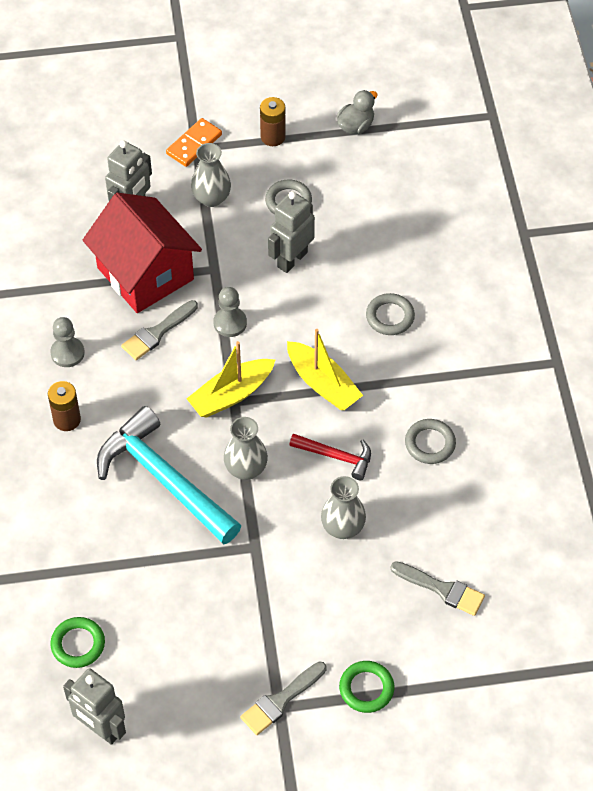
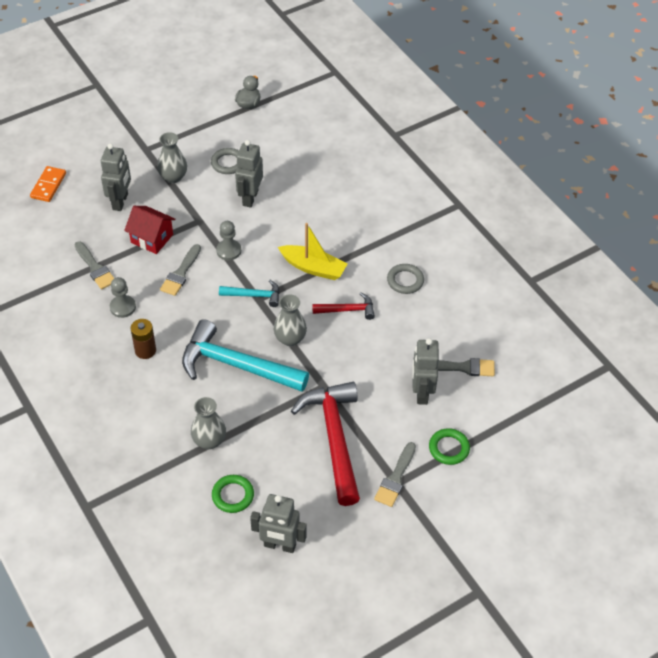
camera: 25 degrees left, 5 degrees down
red house [83,193,202,313] -> red house [124,206,175,254], size x0.58
orange domino [166,118,222,167] -> orange domino moved to [30,166,66,202]
yellow boat [186,341,275,418] -> turquoise hammer [219,280,280,307]
brown battery [260,97,286,146] -> none
grey vase [321,476,366,539] -> grey vase moved to [191,397,226,449]
grey ring [366,293,415,335] -> none
none -> grey brush [74,241,114,289]
none -> red hammer [291,382,360,506]
none -> grey robot [413,338,439,405]

